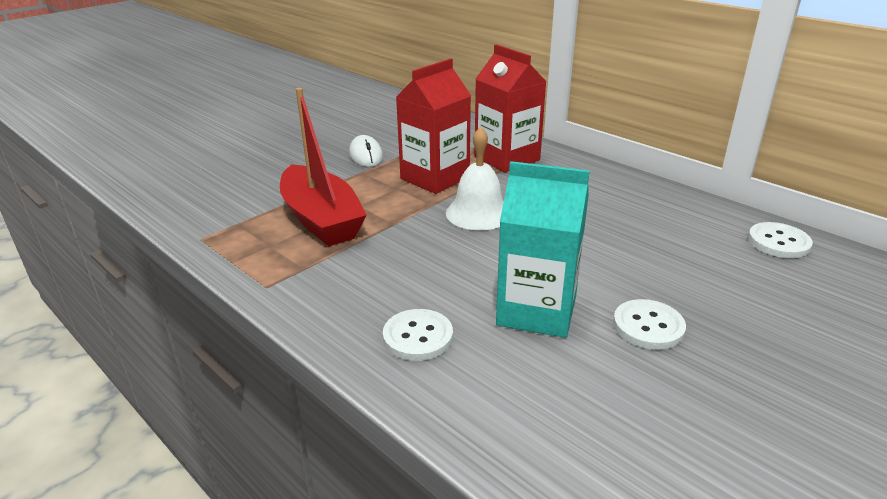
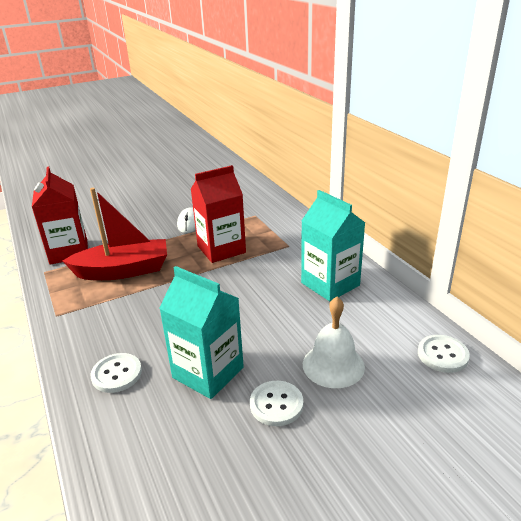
camera: 20 degrees right, 0 degrees up
red boat [280,88,367,246] -> red boat turned 90 degrees counterclockwise [63,188,167,280]
white bell [446,127,504,230] -> white bell moved to [303,297,365,388]
red carton [475,44,547,173] -> red carton moved to [32,166,88,265]
none -> turquoise carton [301,190,365,301]

